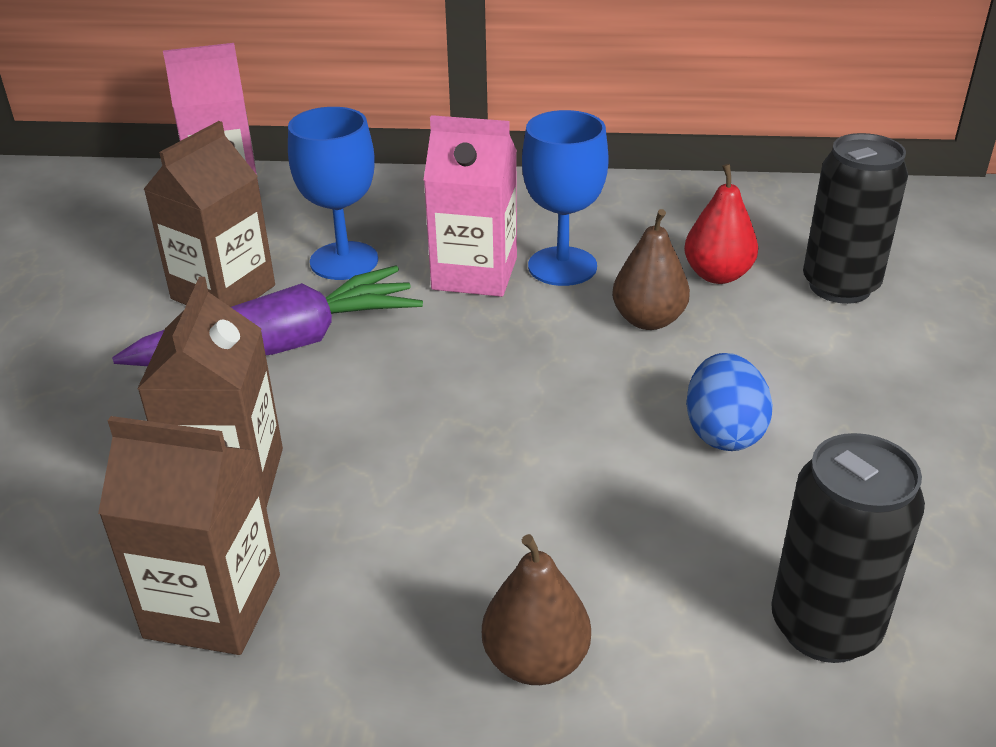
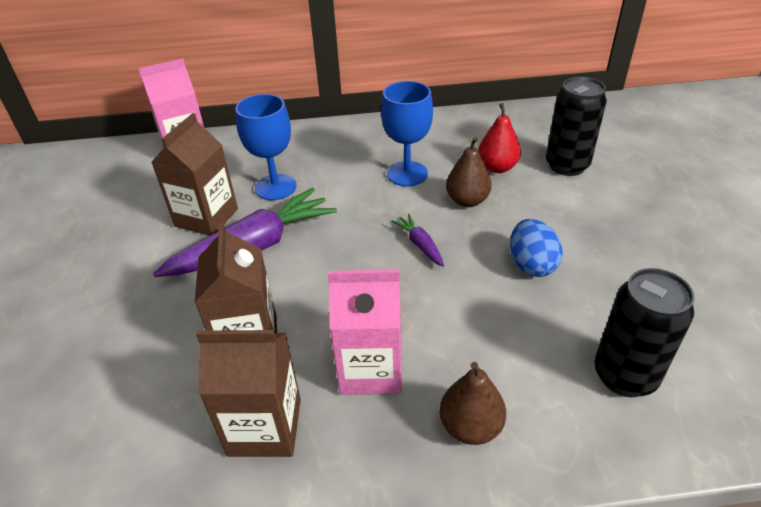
camera: 10 degrees left, 5 degrees up
pink carton [424,115,517,297] -> pink carton moved to [328,269,402,395]
none -> purple carrot [391,214,444,267]

